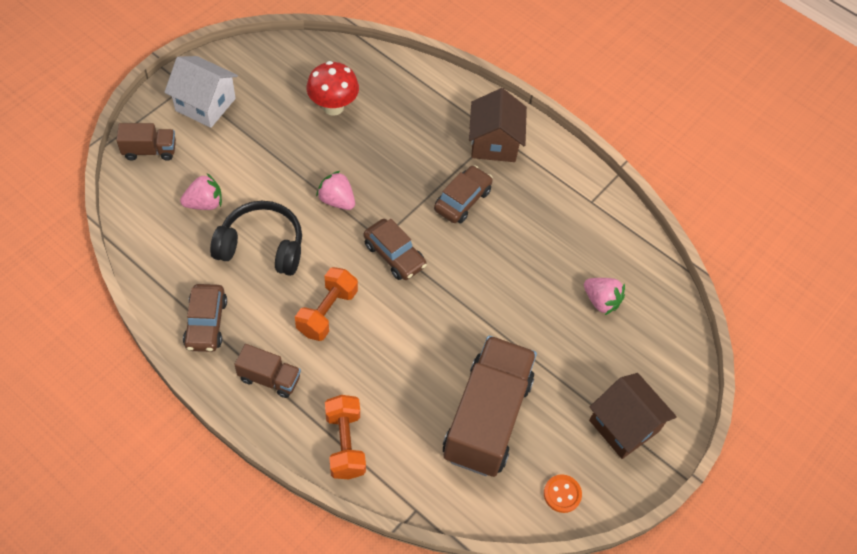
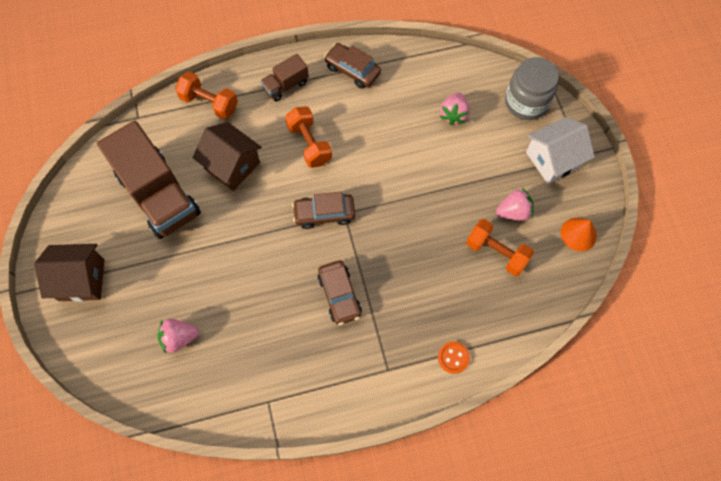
camera: 130 degrees right, 10 degrees up
brown truck [116,123,176,161] -> grey jar [505,57,559,120]
black headphones [210,201,302,276] -> none
red mushroom [306,61,359,116] -> orange dumbbell [466,219,534,276]
pink strawberry [316,171,355,210] -> pink strawberry moved to [496,188,534,221]
brown house [469,88,527,162] -> brown house moved to [193,122,262,191]
orange button [544,474,582,513] -> orange button moved to [438,342,470,374]
none -> orange cone [561,218,597,251]

